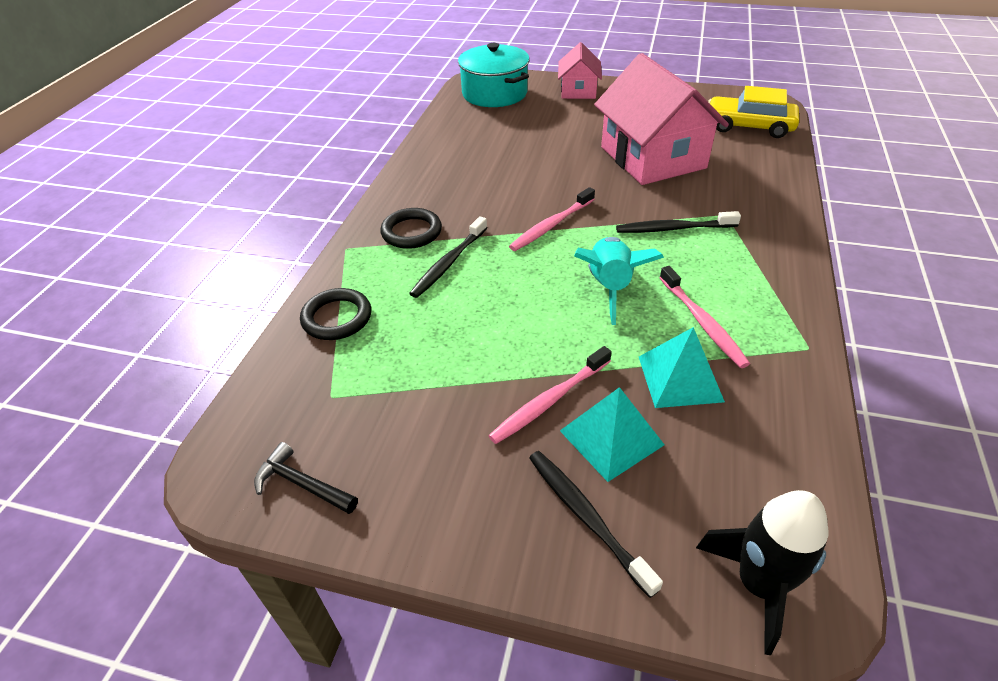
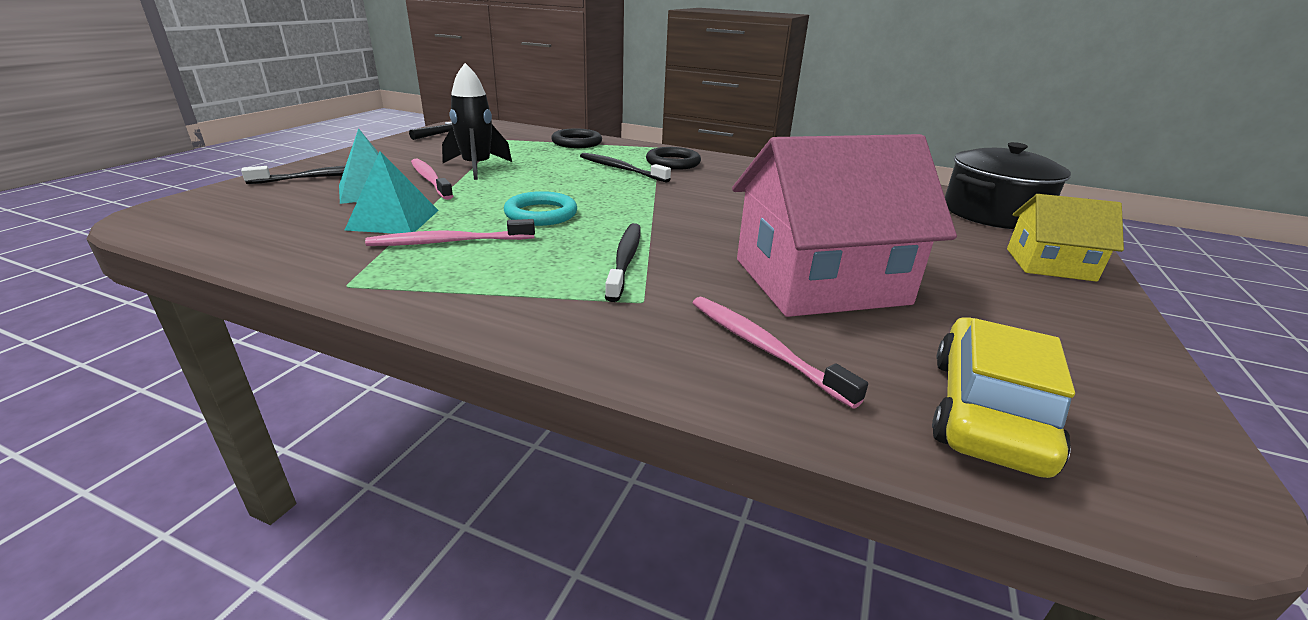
camera: 95 degrees right, 15 degrees down
turquoise pot [458,43,530,107] -> black pot [945,142,1071,229]
pink toothbrush [509,187,595,251] -> pink toothbrush moved to [693,297,868,409]
pink house [558,42,602,99] -> yellow house [1007,194,1124,282]
turquoise rocket [574,237,664,325] -> turquoise ring [504,191,577,226]
black rocket [696,490,828,655] -> black rocket moved to [442,63,512,180]

